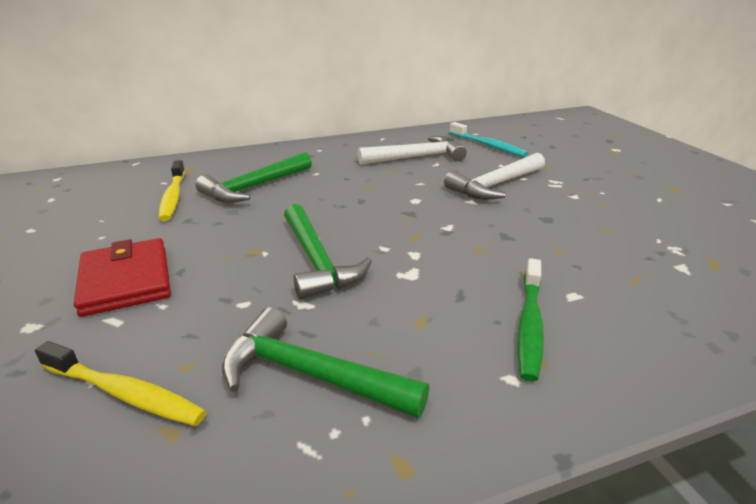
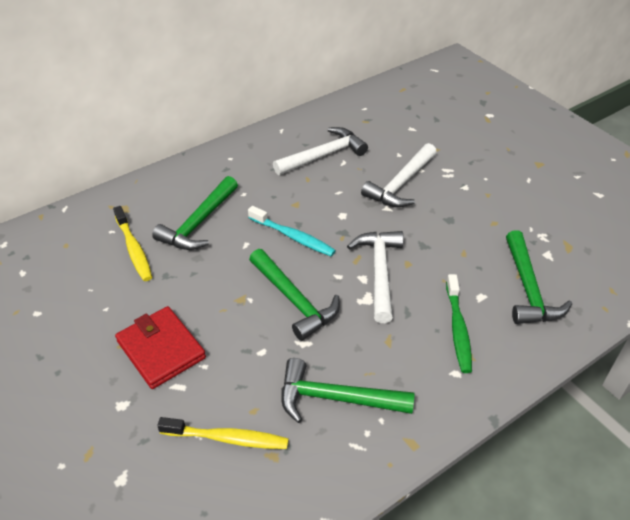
camera: 15 degrees left, 15 degrees up
turquoise toothbrush [449,122,528,157] -> turquoise toothbrush moved to [248,206,336,256]
none -> white hammer [347,231,403,323]
none -> green hammer [506,230,572,324]

